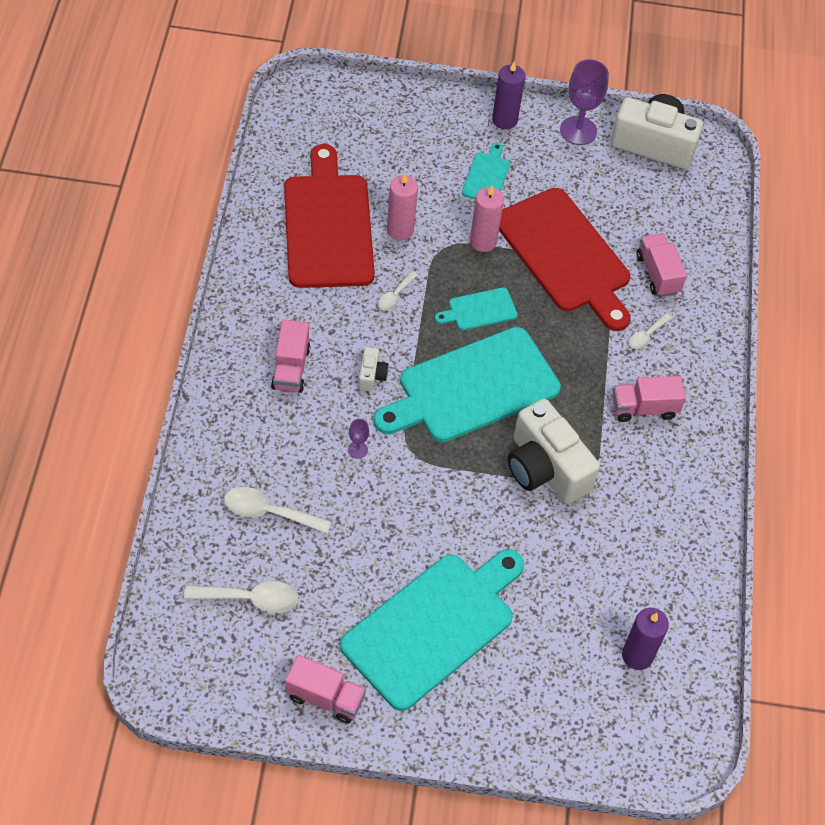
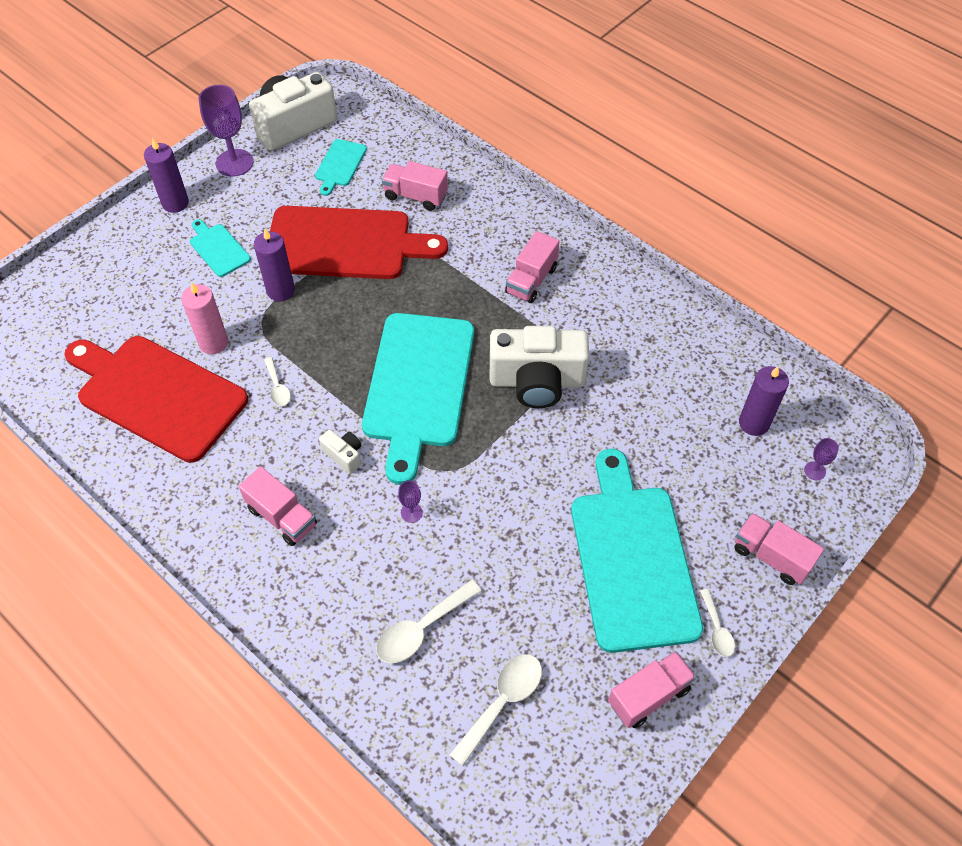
camera: 50 degrees left, 0 degrees up
turquoise cutting board [435,287,517,330] -> turquoise cutting board moved to [315,139,367,196]
pink candle [470,186,504,252] -> purple candle [254,229,295,301]
white spoon [629,313,672,349] -> white spoon moved to [700,589,735,657]
none -> pink truck [734,513,824,585]
none -> purple goblet [804,438,839,480]

